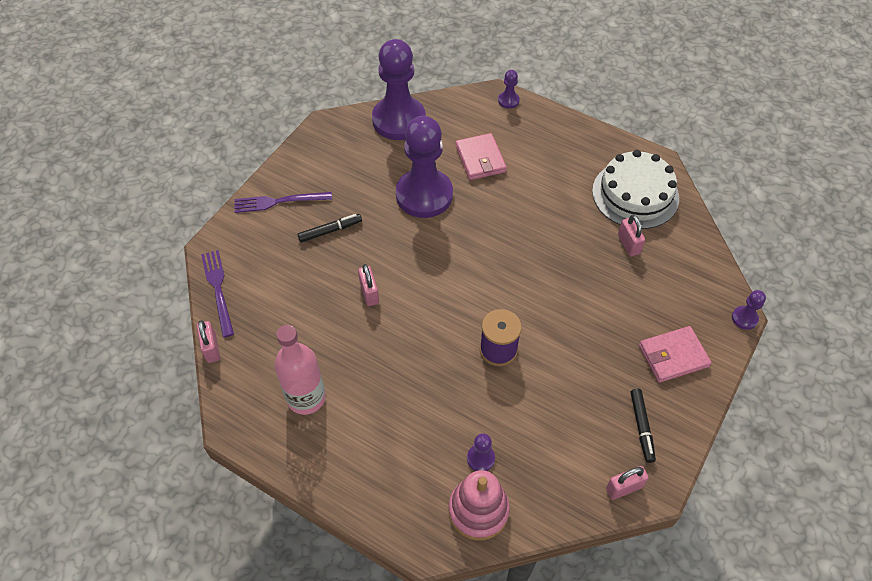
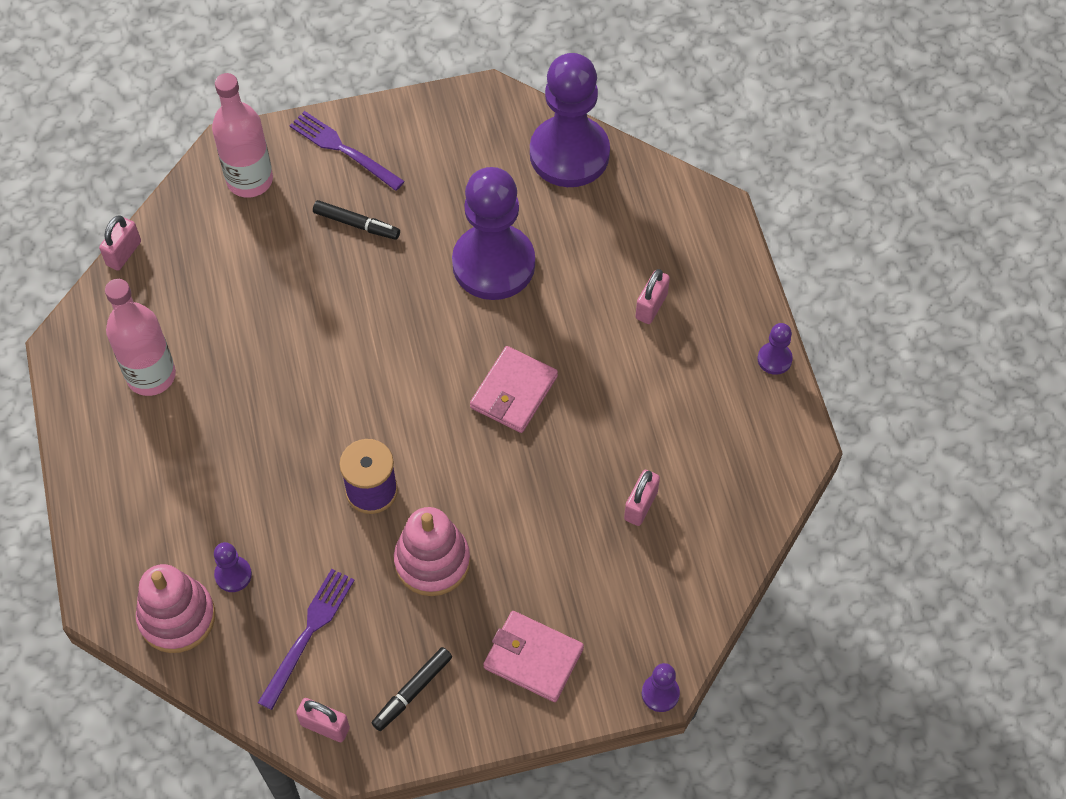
camera: 45 degrees right, 5 degrees up
purple fork [201,250,234,338] -> purple fork moved to [258,569,355,710]
pink padlock [358,264,379,306] -> pink padlock moved to [635,269,670,324]
pink wallet [456,133,507,180] -> pink wallet moved to [470,346,558,433]
purple pawn [498,70,520,109] -> purple pawn moved to [758,323,793,375]
white cake [592,150,679,229] -> none
none -> pink bottle [212,73,273,198]
none -> pink stacking toy [394,507,470,596]

